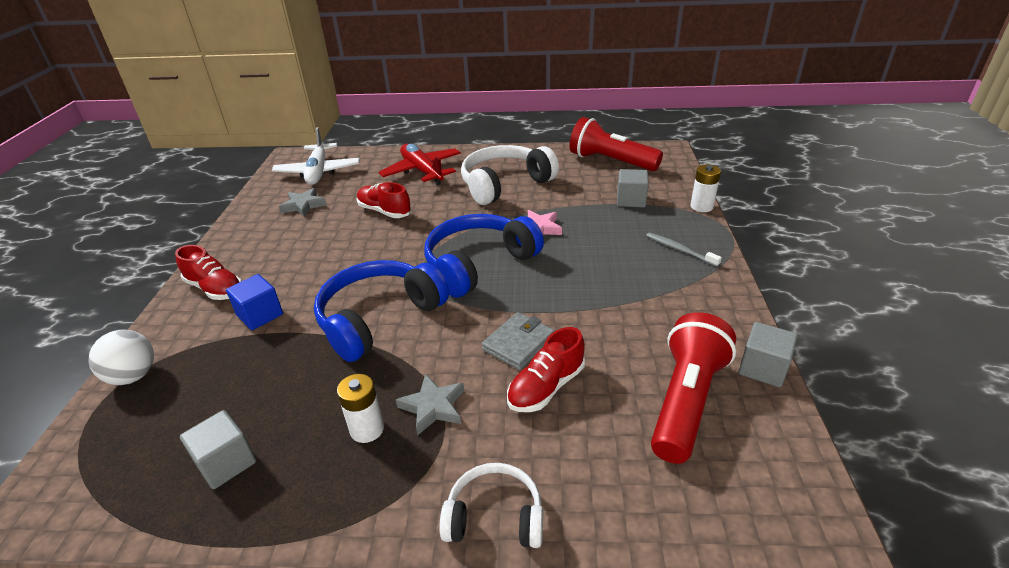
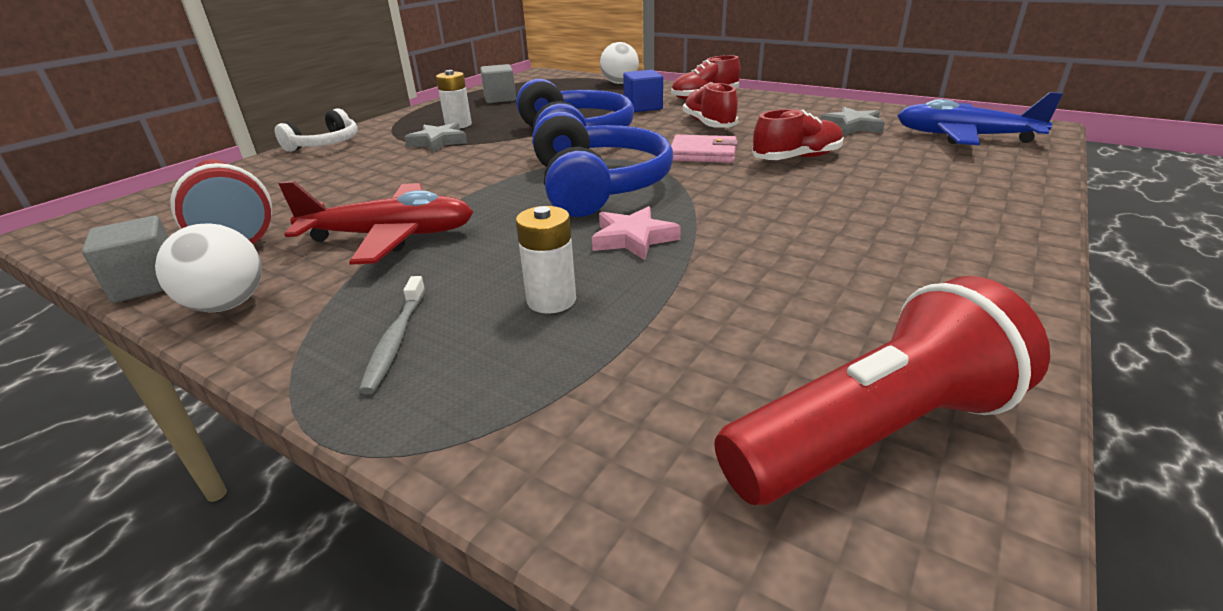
camera: 120 degrees right, 5 degrees down
white plane [272,127,360,185] -> blue plane [897,92,1063,145]
red plane [379,144,461,185] -> red plane moved to [278,181,473,265]
white headphones [461,145,559,205] -> none
grey wallet [482,312,555,370] -> none
red shoe [507,327,585,412] -> red shoe moved to [683,82,738,128]
grey cube [617,169,649,208] -> none
grey toothbrush [646,232,722,267] -> grey toothbrush turned 105 degrees clockwise [359,276,425,394]
white battery [691,165,721,212] -> white battery moved to [516,206,576,314]
none -> white ball [155,224,262,313]
none -> pink wallet [671,135,738,163]

